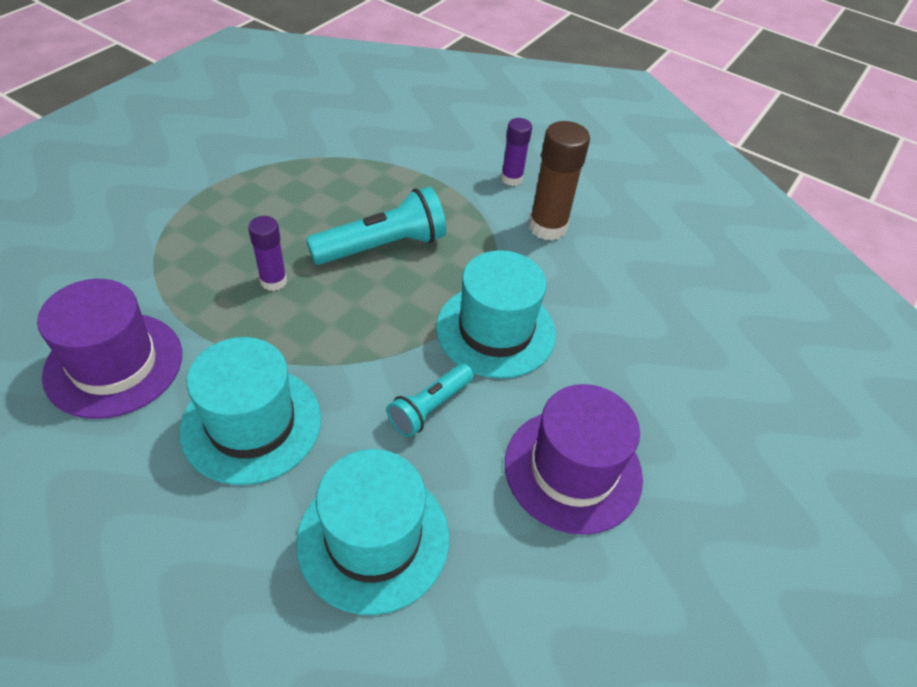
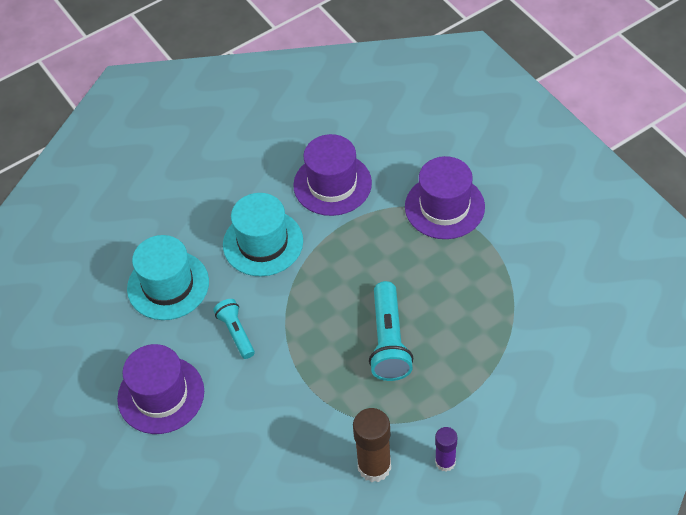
camera: 120 degrees right, 5 degrees up
purple glue stick [248,216,287,291] -> none
turquoise hat [436,250,556,378] -> none
none -> purple hat [405,156,485,239]

